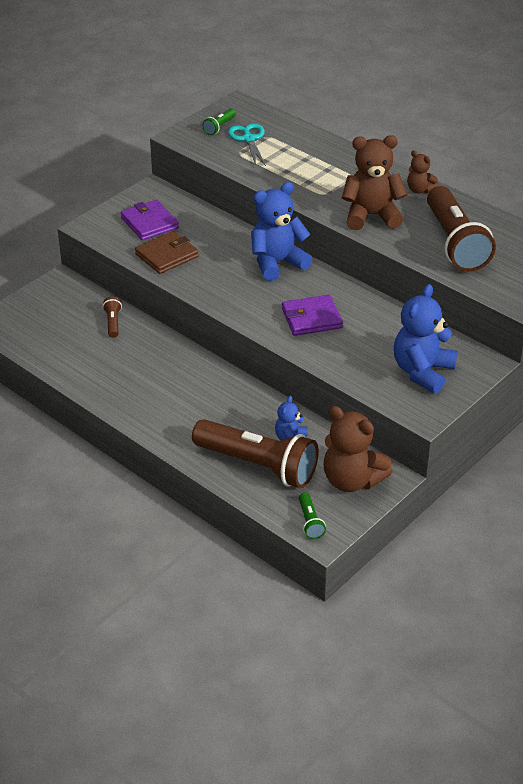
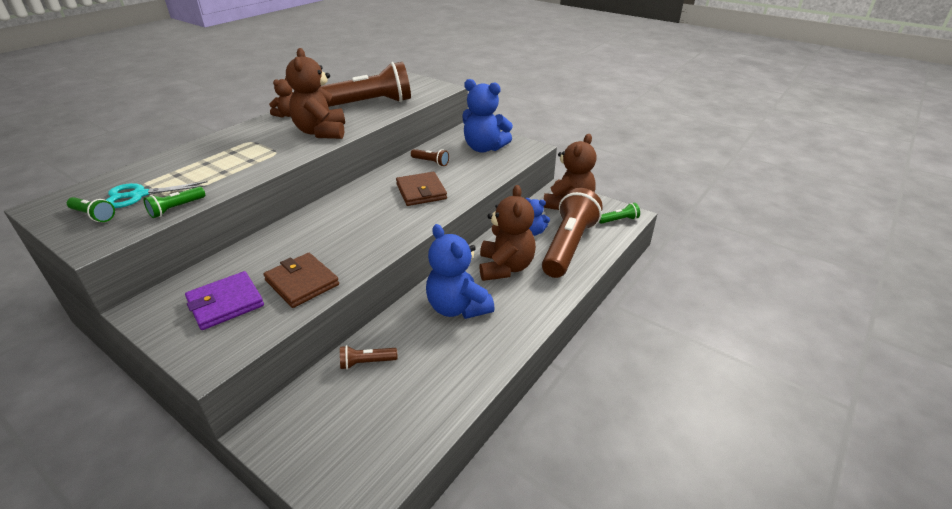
camera: 95 degrees left, 5 degrees down
blue teddy bear [251,182,312,281] -> blue teddy bear moved to [426,224,495,319]
purple wallet [282,295,343,336] -> brown wallet [396,172,447,206]
none -> green flashlight [143,187,205,218]
none -> brown flashlight [411,149,449,166]
none -> brown teddy bear [479,185,536,281]

